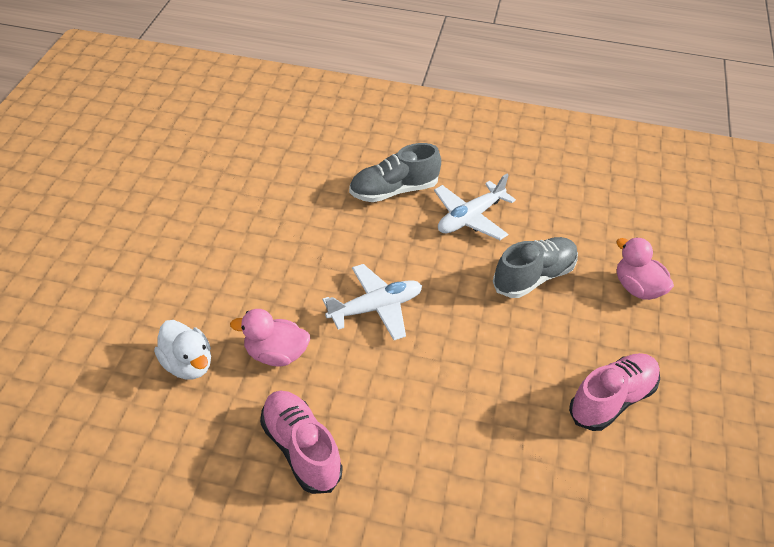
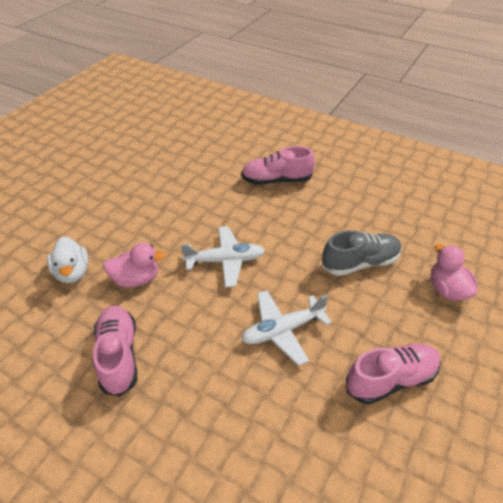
camera: 20 degrees right, 0 degrees up
pink duck [230,309,310,367] -> pink duck turned 150 degrees clockwise [103,243,165,287]
grey shoe [349,143,441,202] -> pink shoe [241,146,315,185]
white plane [434,174,516,240] -> white plane moved to [241,290,332,366]

